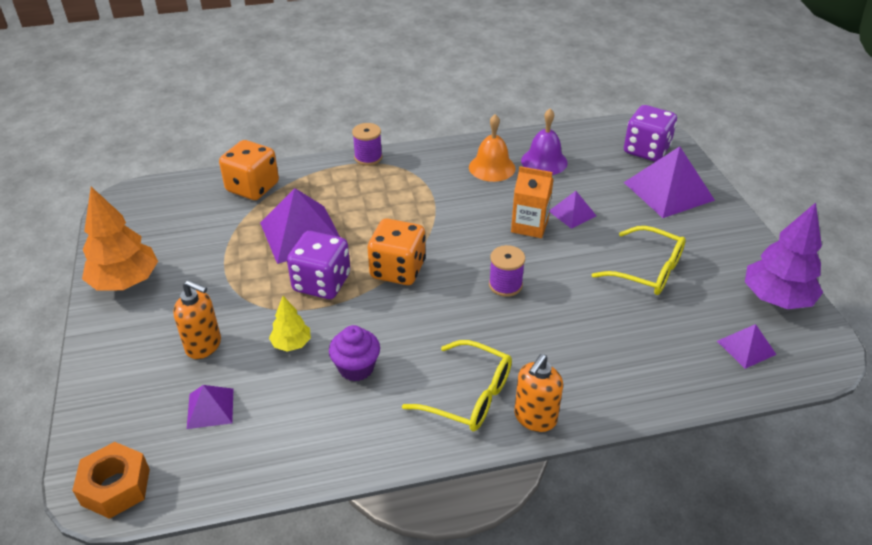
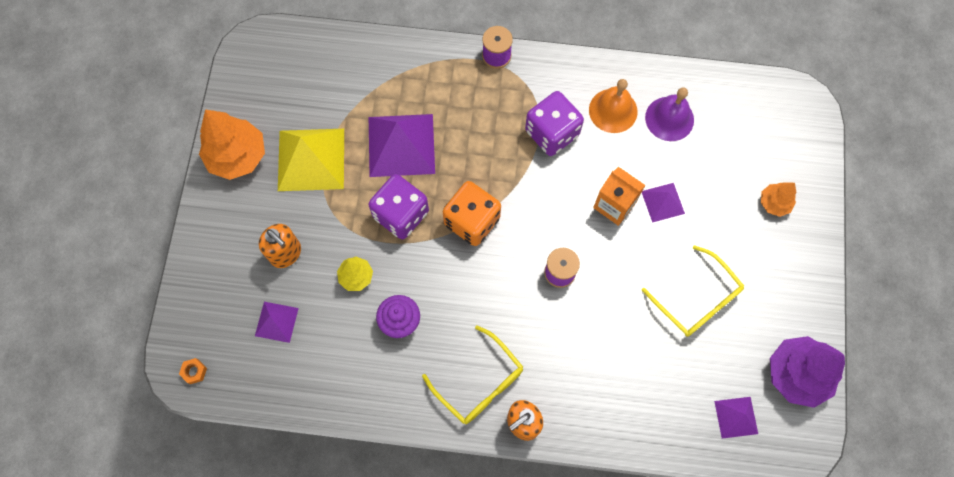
camera: 20 degrees right, 30 degrees up
orange nut [72,442,150,519] -> orange nut [179,358,207,384], size x0.47
orange dice [219,140,279,200] -> none
purple dice [624,105,677,162] -> purple dice moved to [525,91,584,156]
purple pyramid [624,146,715,218] -> orange tree [761,182,796,217]
none -> yellow pyramid [278,129,344,191]

